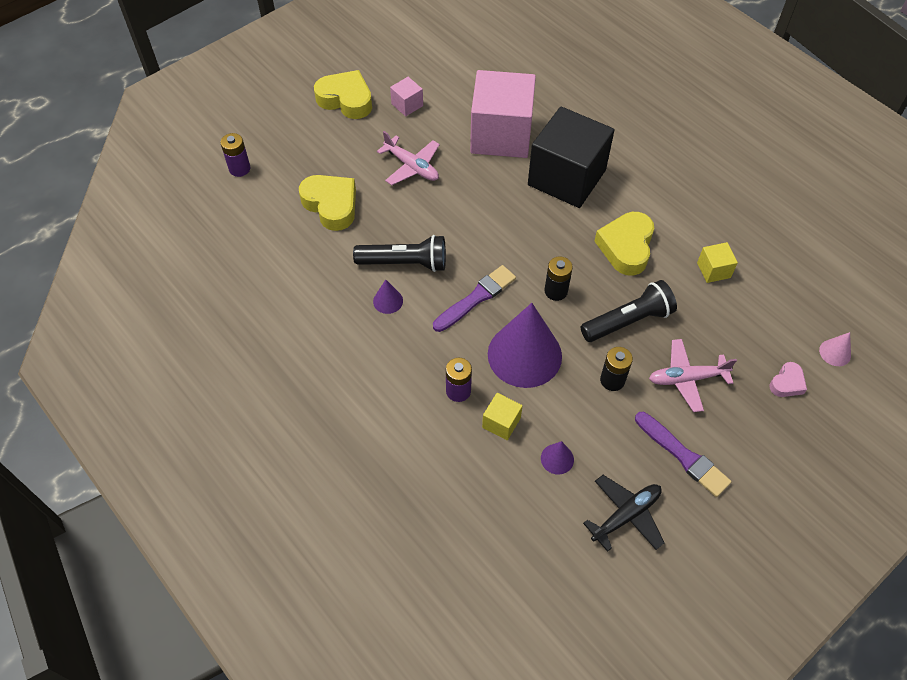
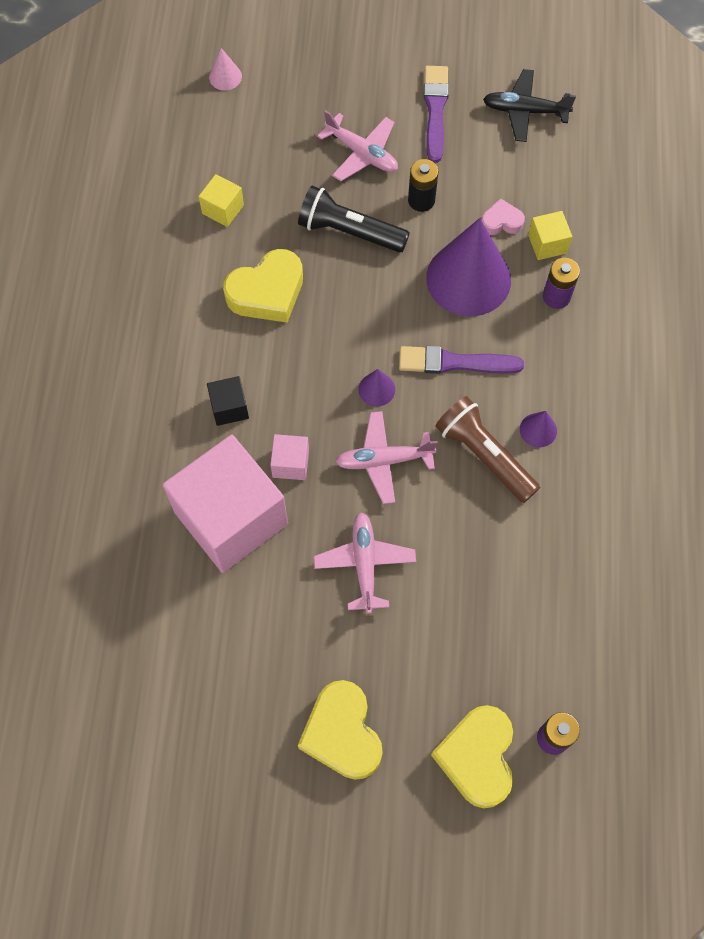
camera: 135 degrees left, 10 degrees up
yellow heart [299,175,356,231] -> yellow heart moved to [431,705,513,808]
black flashlight [353,235,446,272] -> brown flashlight [435,396,540,503]
pink cube [390,77,423,116] -> pink cube moved to [270,434,309,480]
black cube [528,106,614,208] -> black cube [207,376,249,426], size x0.41
purple cone [541,441,574,475] -> purple cone moved to [358,369,395,406]
black battery [544,256,573,301] -> none
pink heart [769,362,807,397] -> pink heart moved to [481,198,525,235]
none -> pink plane [335,411,438,504]

